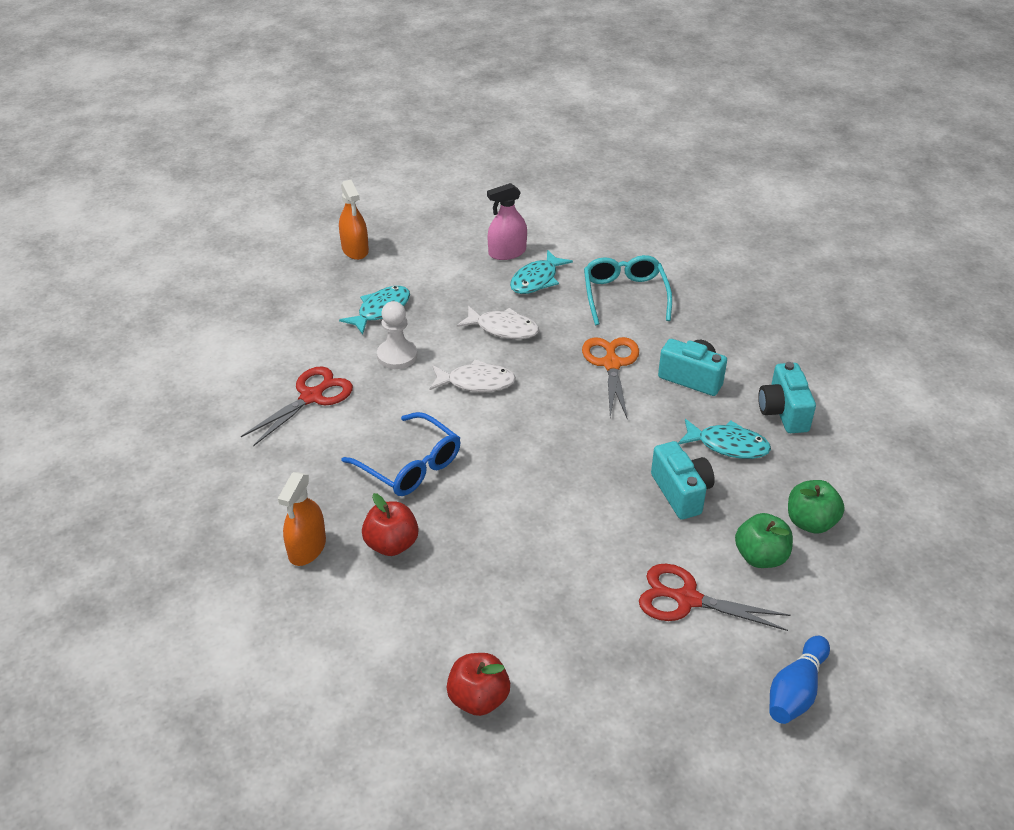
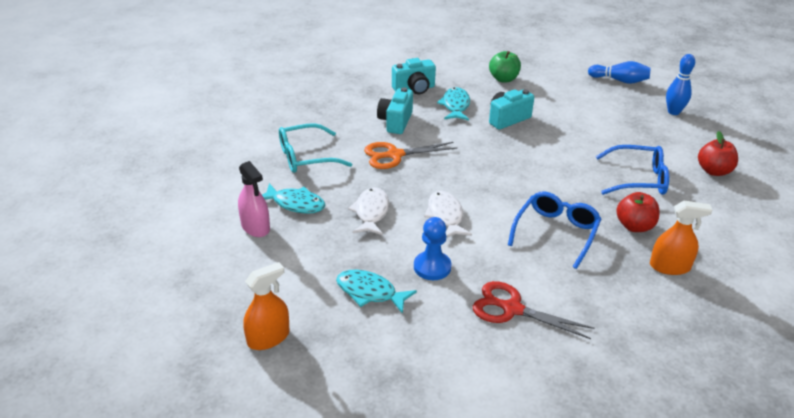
camera: 105 degrees left, 5 degrees down
white pawn [377,301,417,369] -> blue pawn [414,217,452,280]
red scissors [639,564,791,631] -> none
green apple [735,513,793,568] -> none
none -> blue glasses [596,145,669,195]
none -> blue bowling pin [666,54,695,115]

